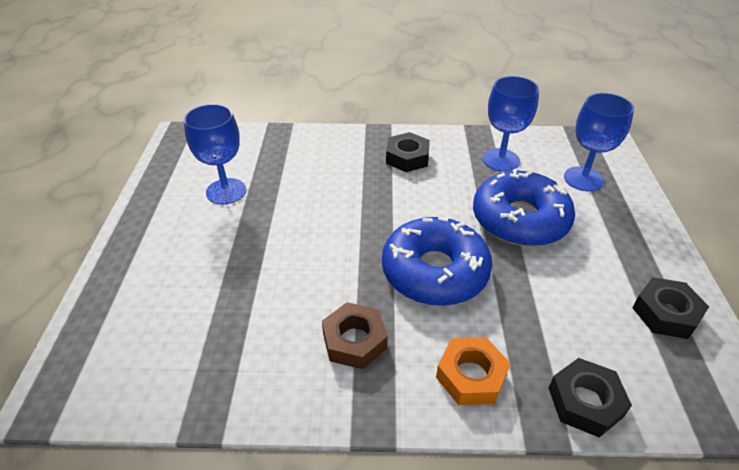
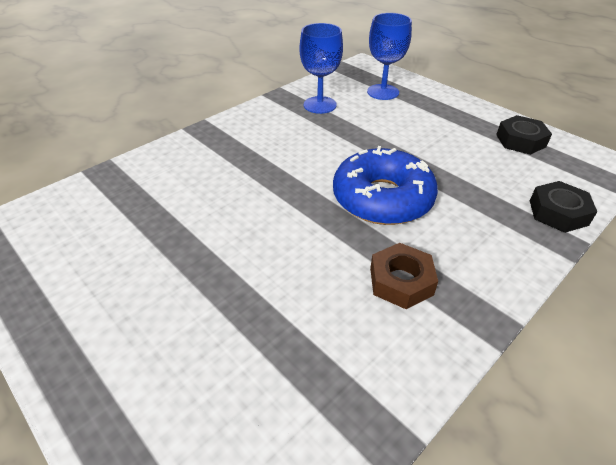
camera: 45 degrees left, 0 degrees up
blue goblet [184,104,246,205] -> none
black nut [386,132,430,172] -> none
orange nut [436,337,510,405] -> none
blue donut [473,169,575,246] -> none

